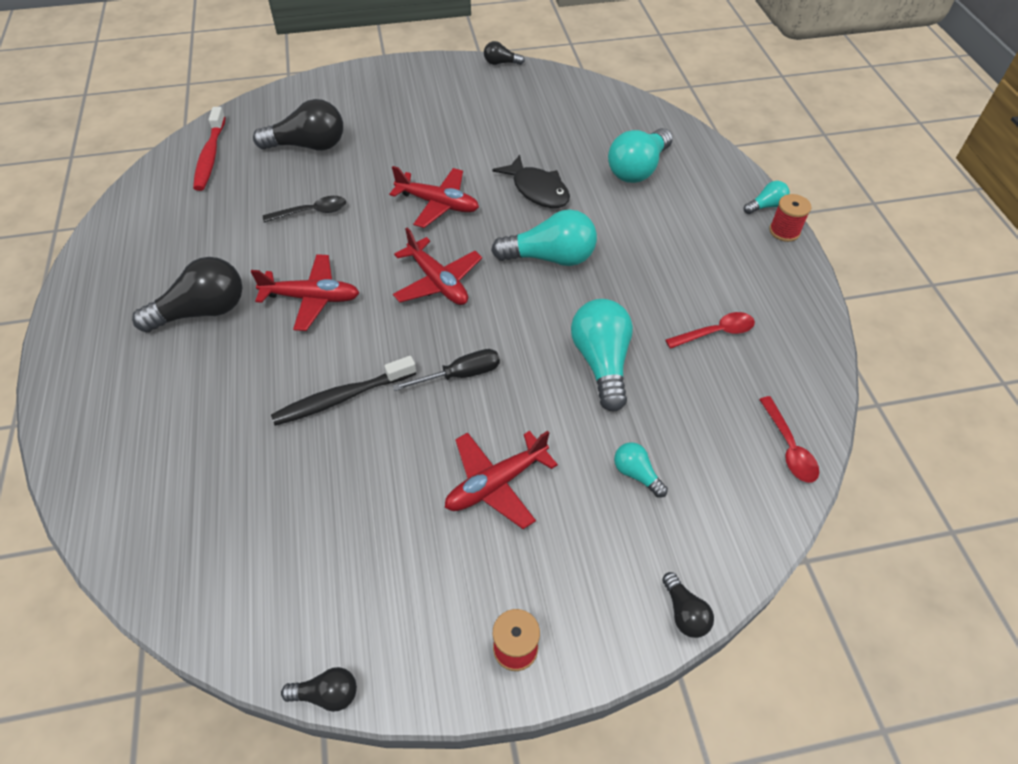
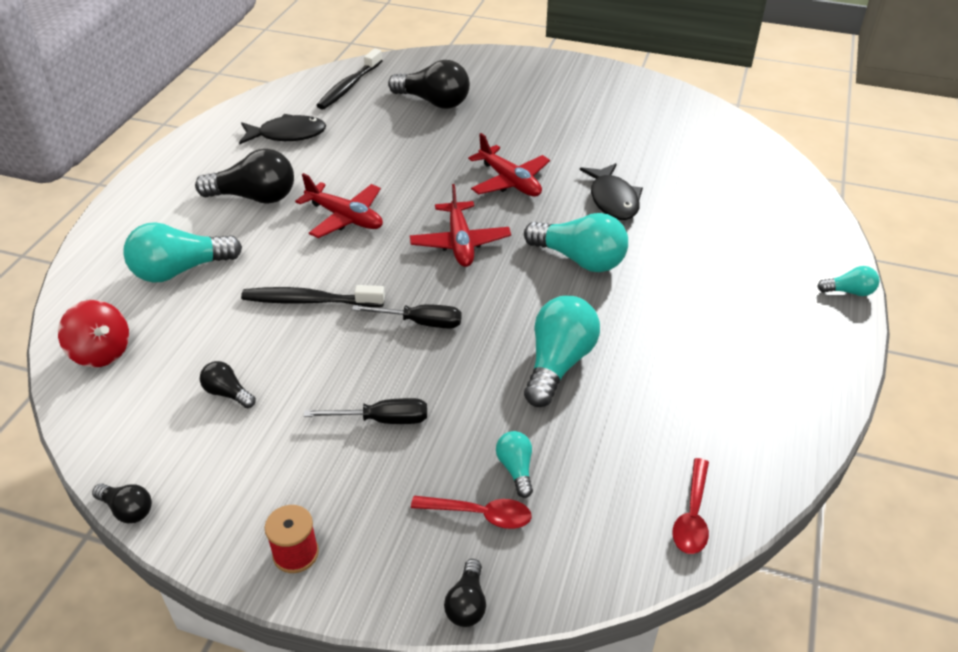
camera: 30 degrees right, 10 degrees down
red toothbrush [193,107,226,191] -> black toothbrush [316,48,383,110]
black spoon [263,196,346,223] -> none
red plane [445,431,558,529] -> black screwdriver [304,398,427,424]
black light bulb [484,41,525,65] -> black light bulb moved to [200,361,256,408]
turquoise light bulb [608,128,673,183] -> turquoise light bulb moved to [124,222,242,282]
red spoon [665,312,755,349] -> red spoon moved to [411,496,532,529]
red spool [769,194,811,242] -> none
none -> red spinning top [58,300,129,367]
none -> black fish [239,114,326,144]

